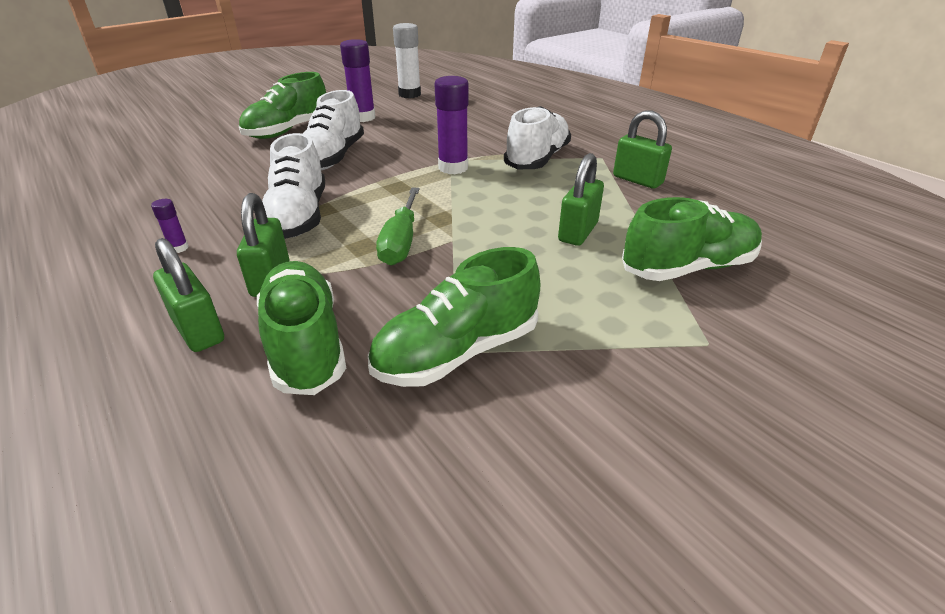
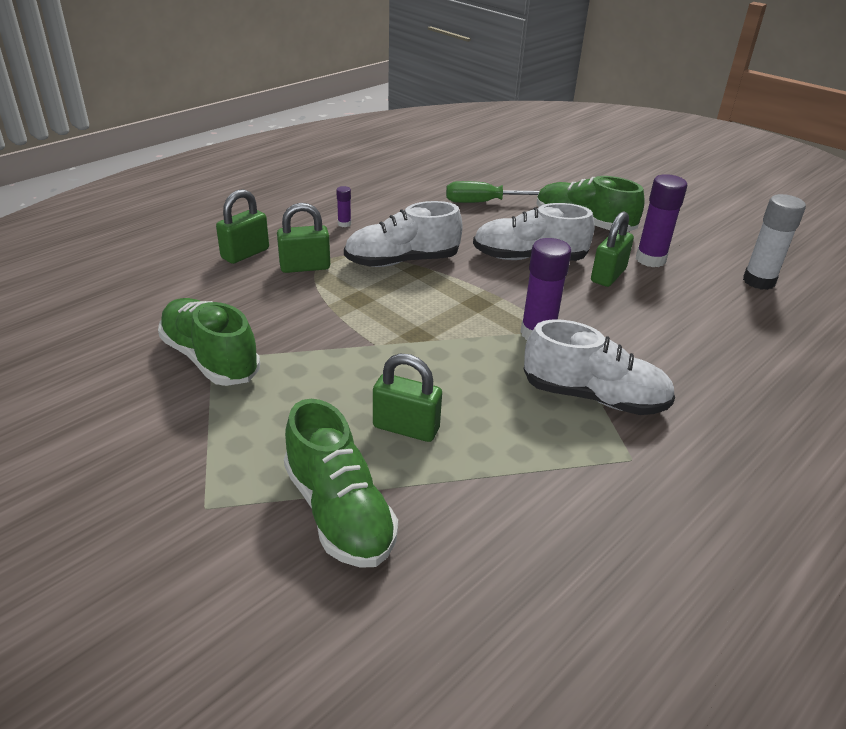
camera: 80 degrees right, 0 degrees up
green shoe [257,261,346,395] -> none
green screwdriver [376,187,420,266] -> green screwdriver moved to [446,181,540,203]
green padlock [613,110,672,189] -> green padlock moved to [591,211,634,287]

